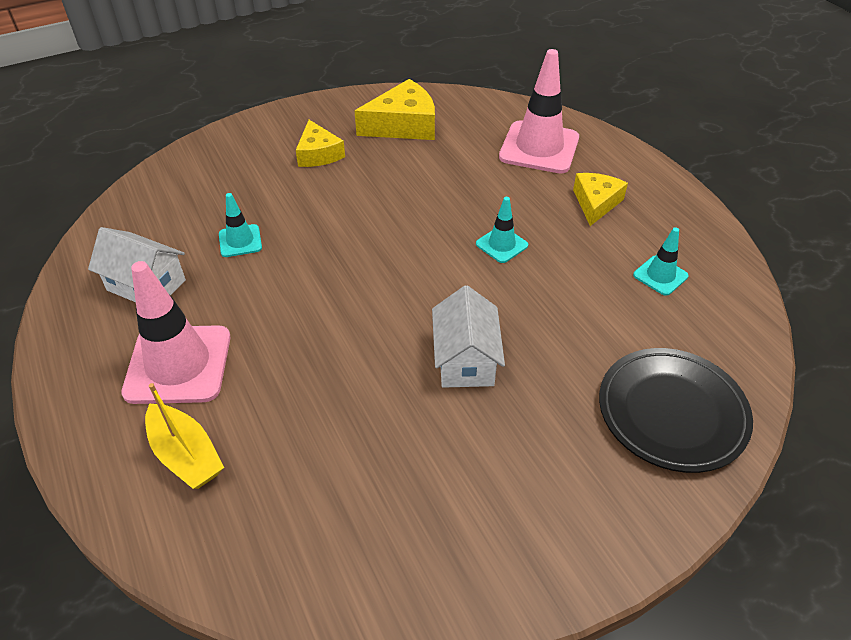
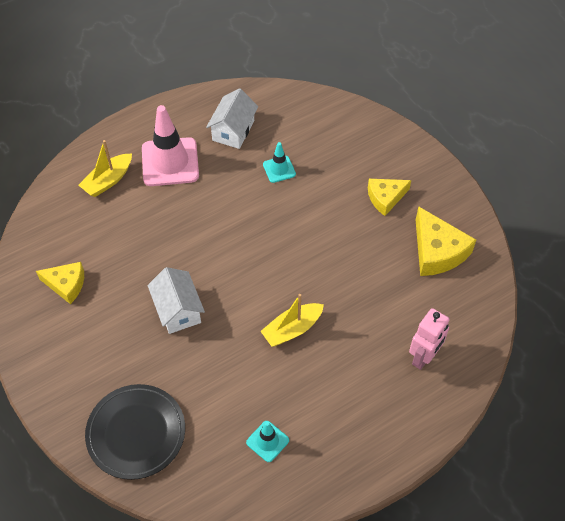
camera: 85 degrees right, 10 degrees up
white house [432,285,505,388] -> white house turned 75 degrees clockwise [148,267,205,334]
turquoise traffic cone [476,197,528,263] -> yellow boat [260,294,324,347]
pink traffic cone [499,49,579,173] -> pink robot [409,308,450,370]
yellow cheese [573,173,628,226] -> yellow cheese moved to [36,262,84,304]

